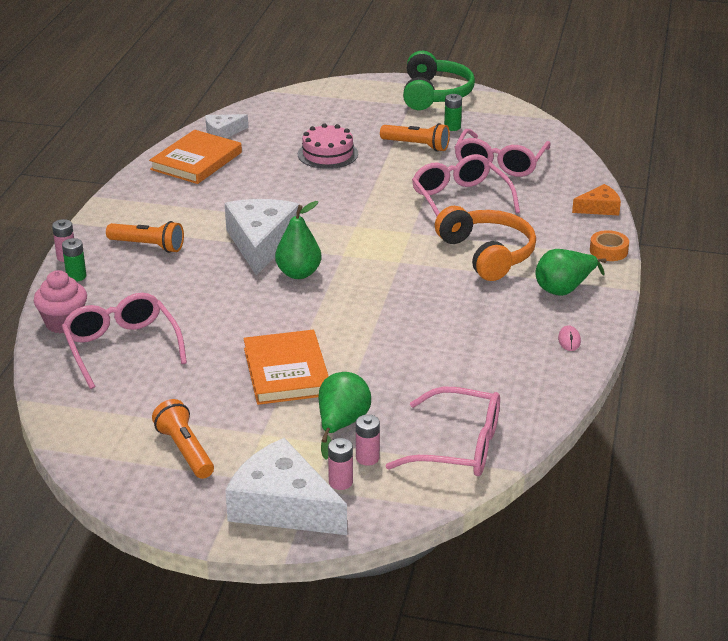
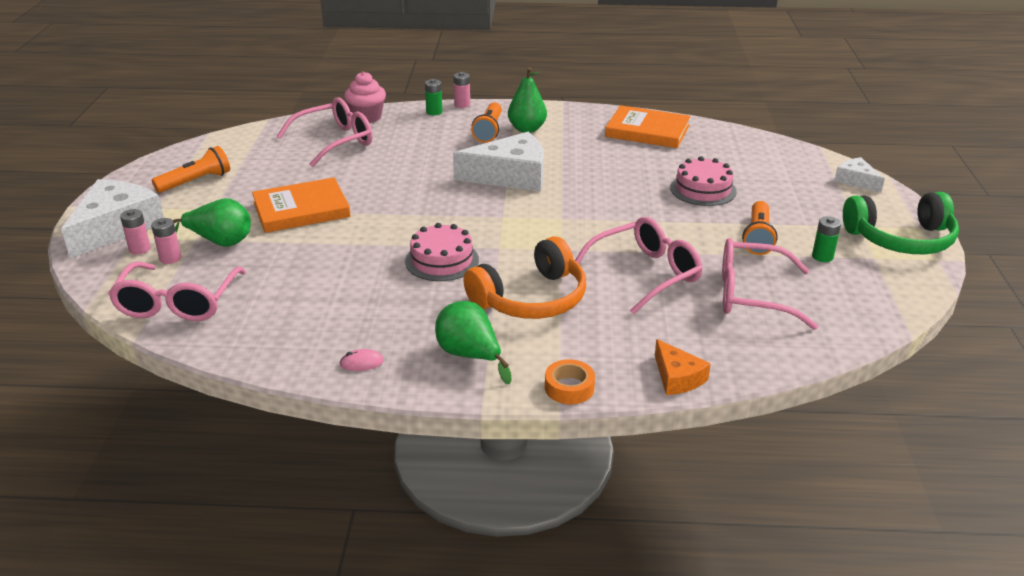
camera: 80 degrees right, 0 degrees up
white cheese [205,114,248,138] -> white cheese moved to [834,157,885,193]
green pear [275,201,322,279] -> green pear moved to [508,67,547,133]
none -> pink cake [405,223,479,281]

